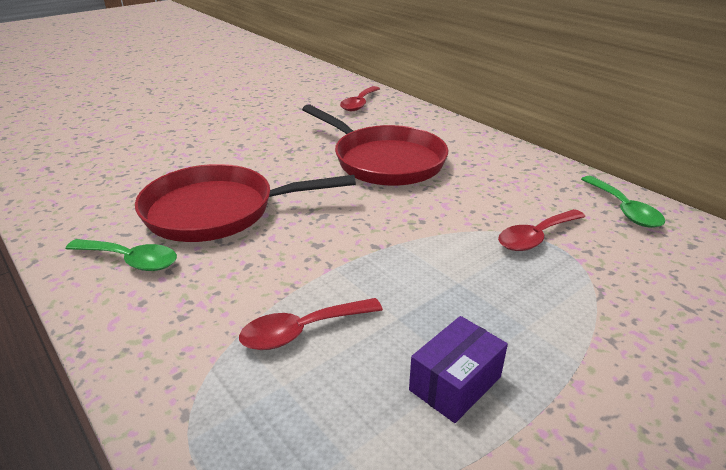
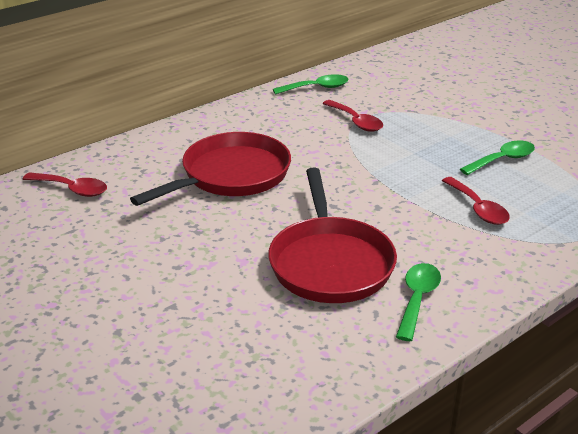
camera: 90 degrees left, 0 degrees up
purple box [409,316,508,423] -> green spoon [460,140,535,175]

